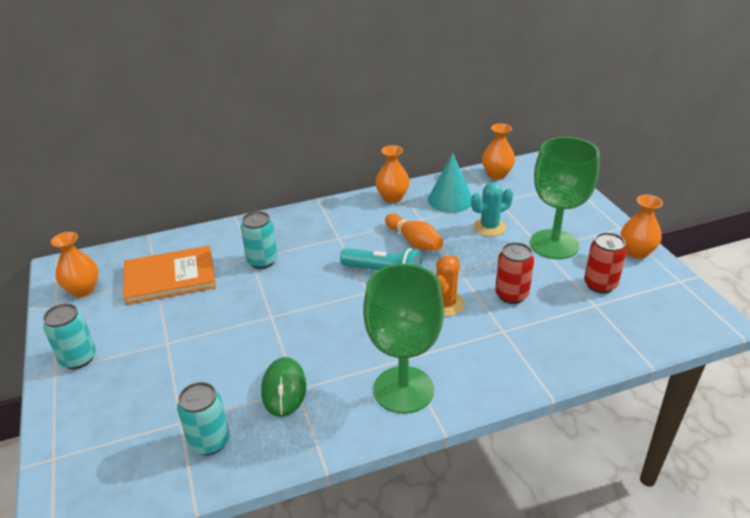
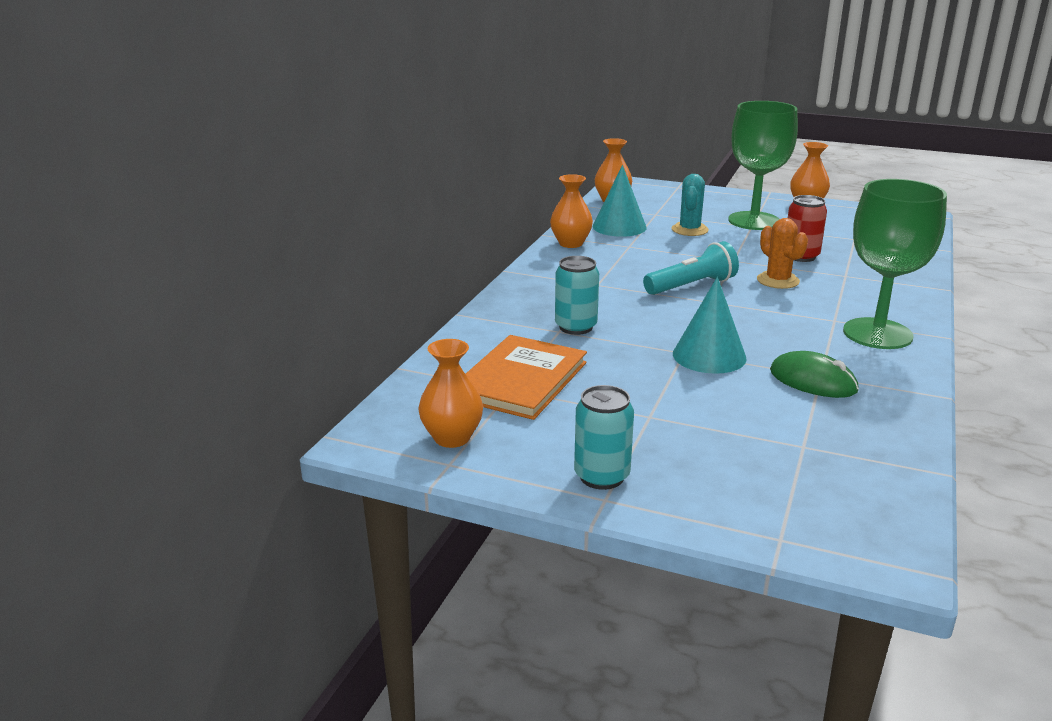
camera: 50 degrees left, 10 degrees down
turquoise can [177,382,230,455] -> none
orange bowling pin [385,213,443,250] -> none
red can [584,232,627,294] -> none
none -> turquoise cone [673,277,747,374]

